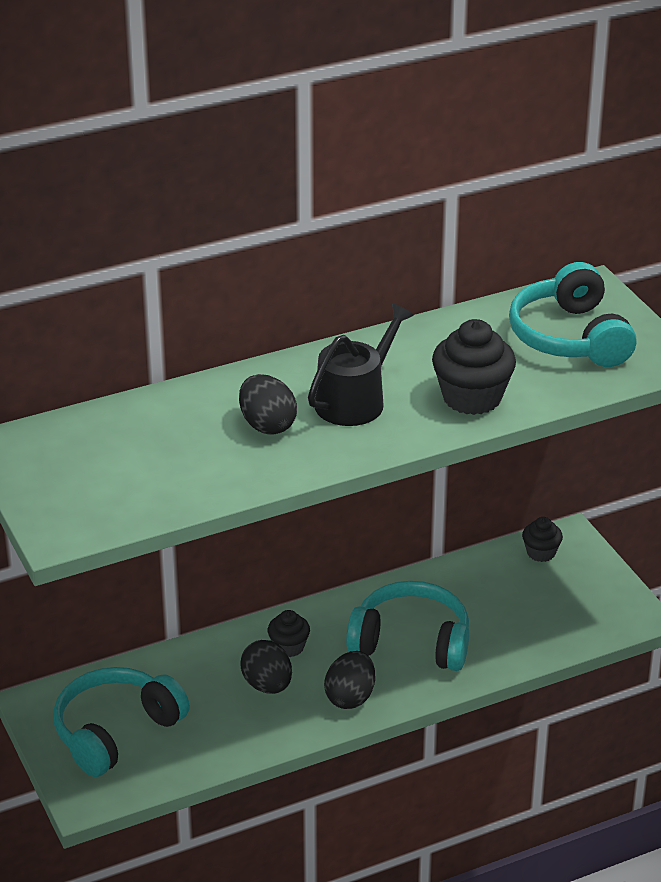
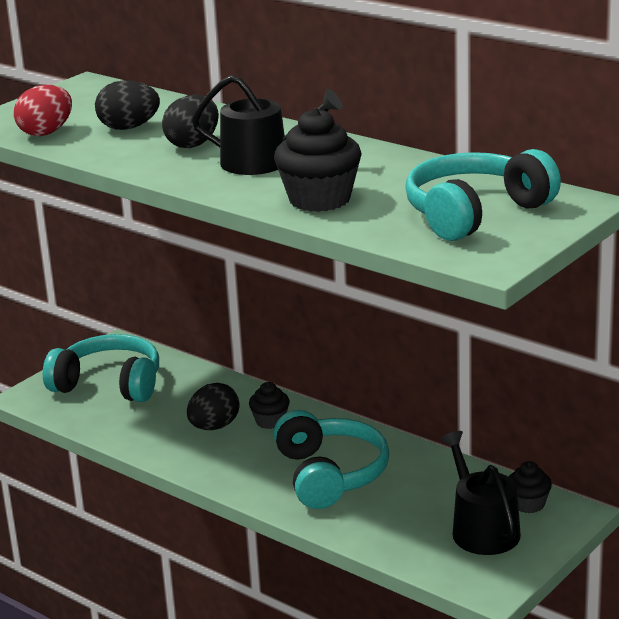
camera: 65 degrees right, 10 degrees down
black egg [324,651,375,709] -> black egg moved to [95,80,160,130]
none -> red egg [14,85,72,136]
none -> black watering can [440,431,521,555]

